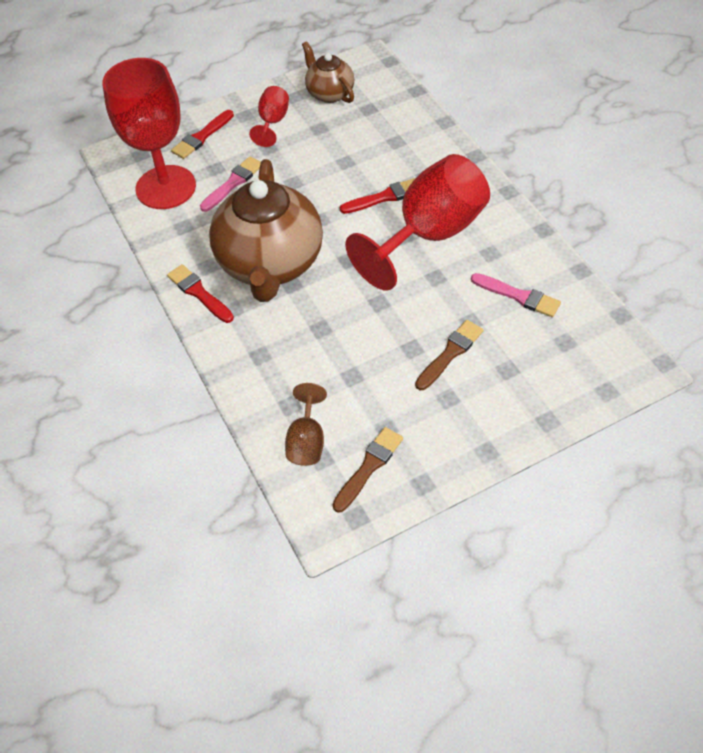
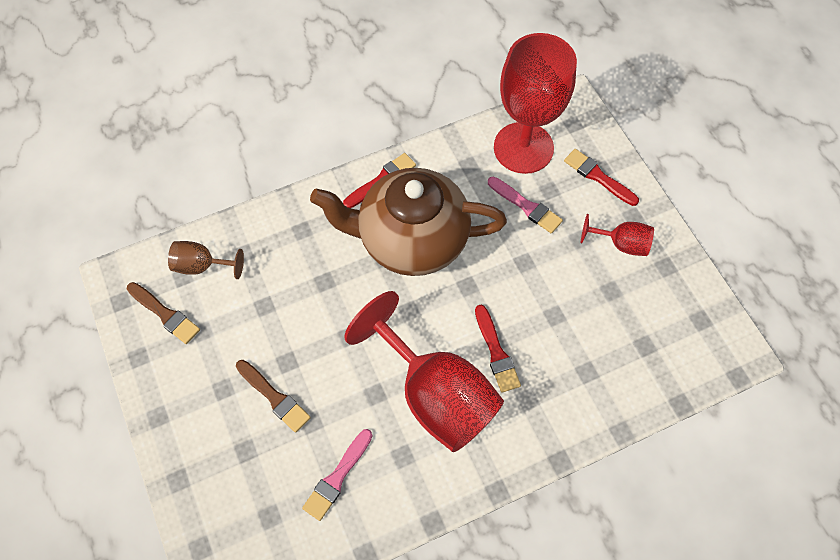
camera: 90 degrees right, 10 degrees up
brown teapot [302,41,354,103] -> none

